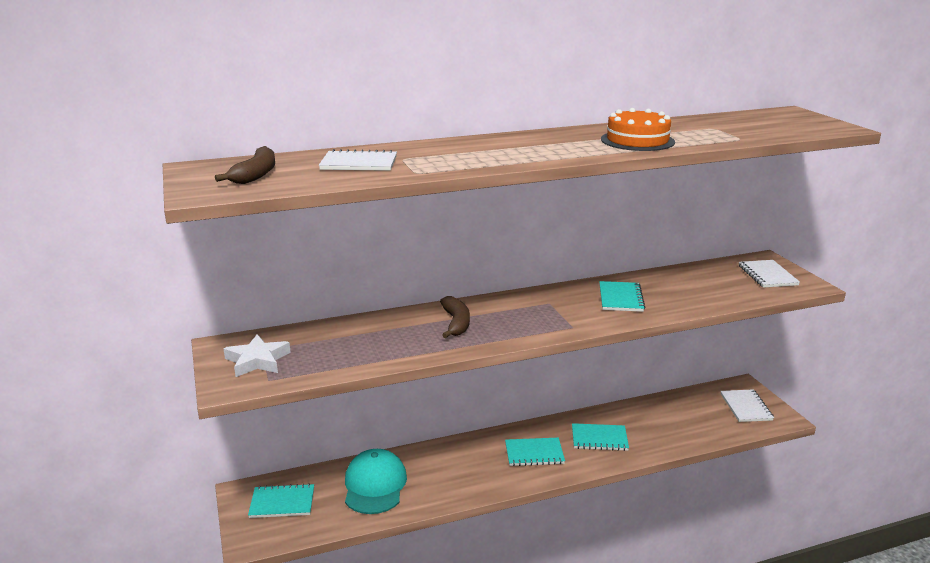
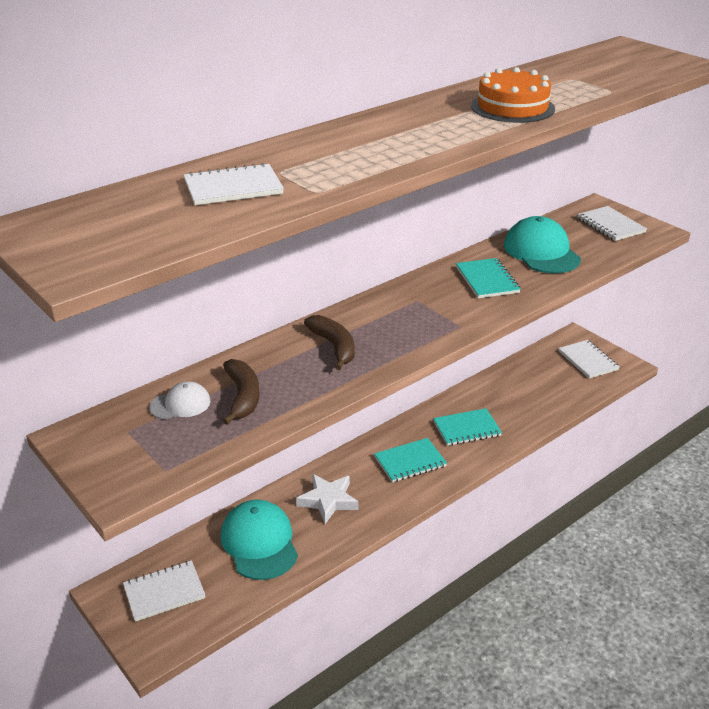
camera: 20 degrees left, 10 degrees up
brown banana [215,146,275,184] -> brown banana moved to [223,359,260,425]
white star [224,334,291,377] -> white star moved to [296,474,358,524]
turquoise notebook [248,483,314,518] -> white notebook [123,560,205,622]
none -> white cap [149,381,211,419]
none -> turquoise cap [504,216,581,273]

